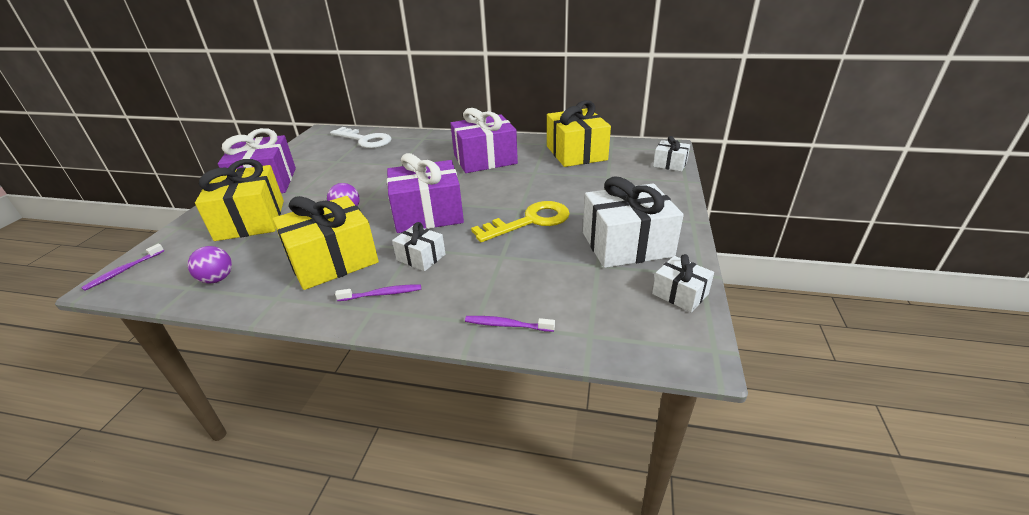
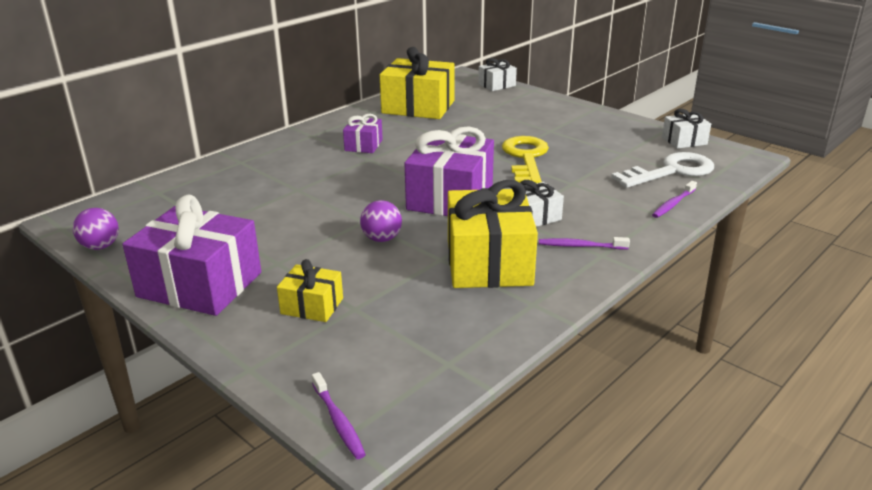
camera: 60 degrees left, 5 degrees down
purple ball [187,246,232,283] -> purple ball moved to [73,208,119,250]
yellow gift [195,159,284,241] -> yellow gift [277,259,343,322], size x0.51
white key [330,127,392,148] -> white key moved to [611,152,714,188]
purple toothbrush [335,284,421,301] -> purple toothbrush turned 105 degrees counterclockwise [539,237,630,249]
purple gift [450,108,518,173] -> purple gift [343,114,383,153], size x0.51
white gift [583,176,684,268] -> none

